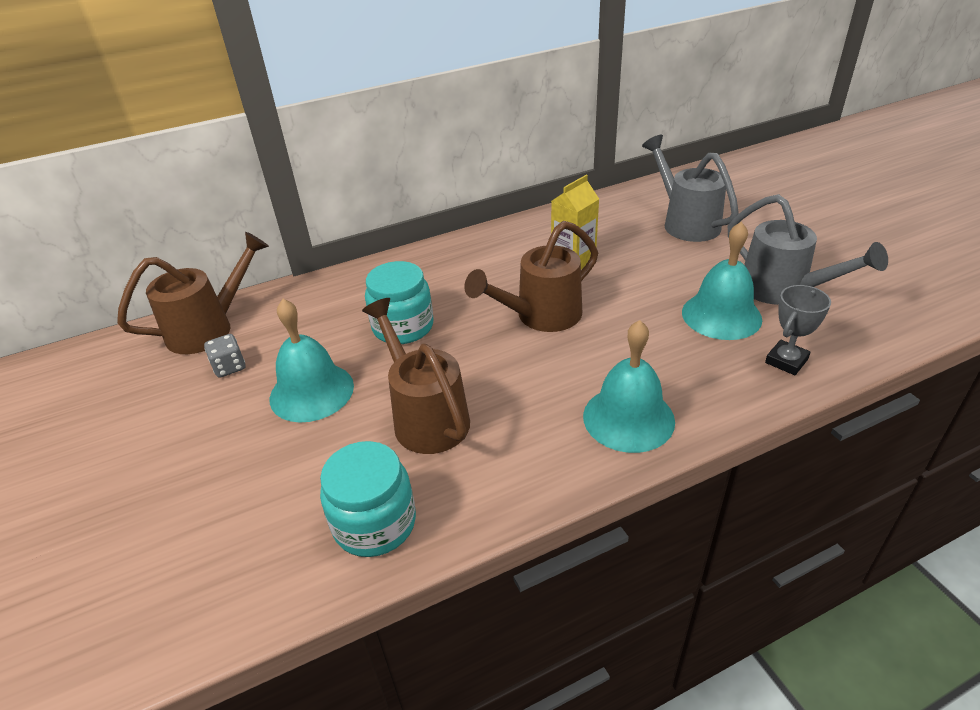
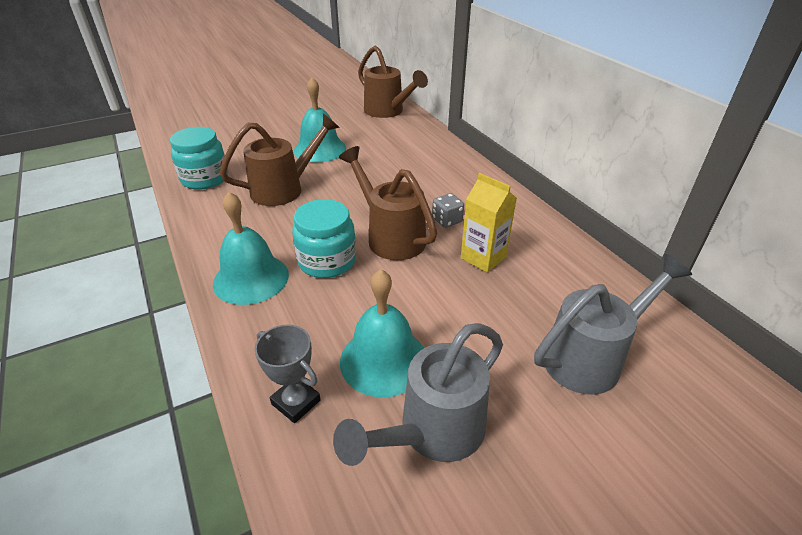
camera: 85 degrees right, 0 degrees up
grey dice [204,334,245,378] -> grey dice moved to [432,193,464,228]
turquoise jar [365,261,434,344] -> turquoise jar moved to [292,199,356,278]

